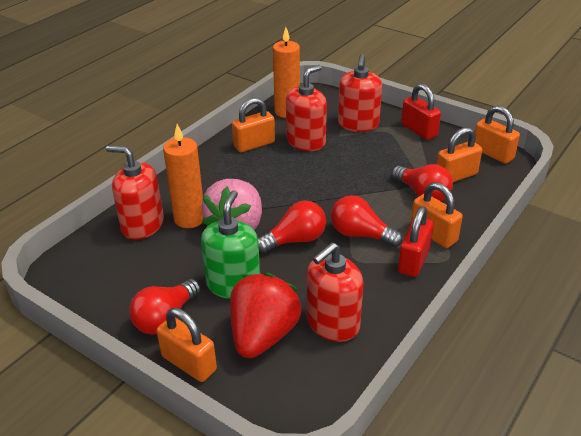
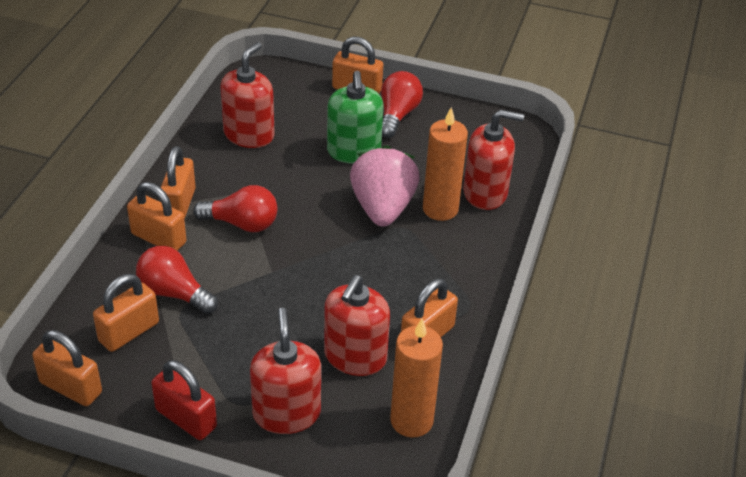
camera: 160 degrees right, 5 degrees up
red strawberry [230,273,301,358] -> none
red light bulb [258,201,326,253] -> none
red padlock [398,206,434,277] -> orange padlock [161,146,196,219]

